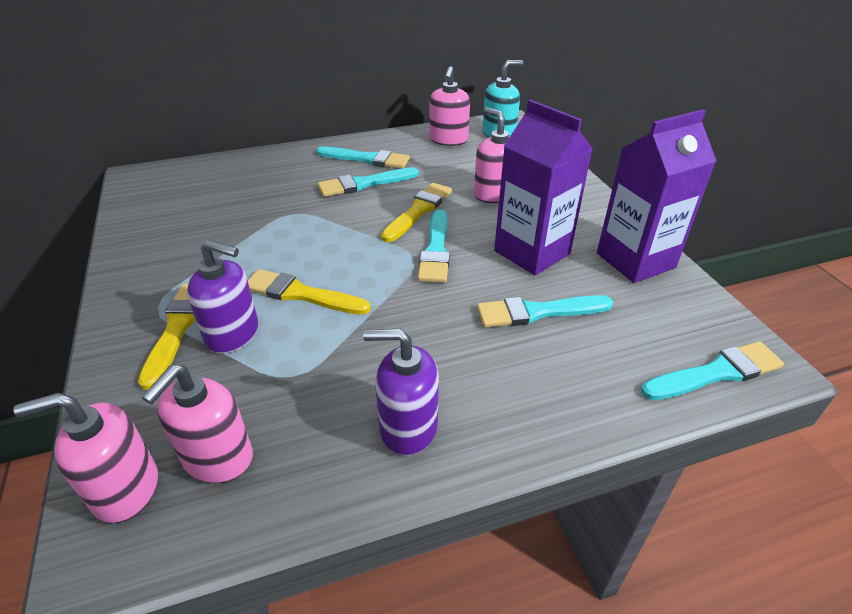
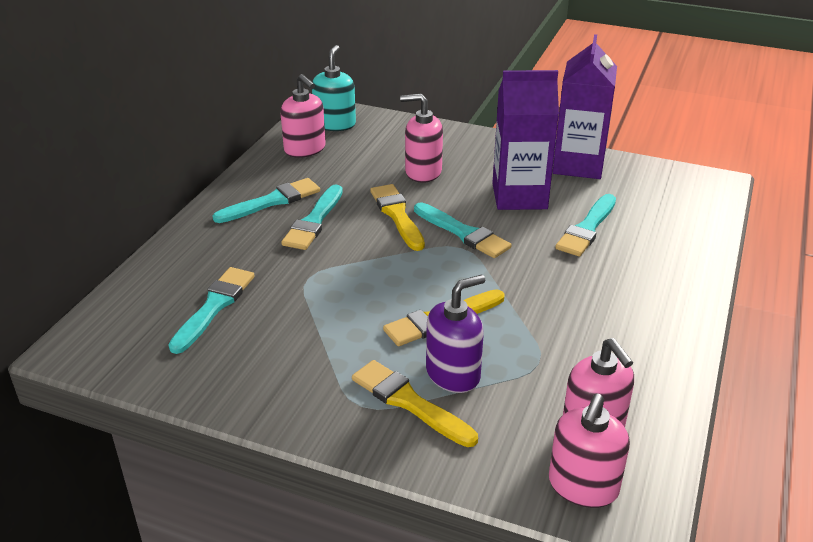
camera: 50 degrees left, 5 degrees down
purple soap dispenser [363,329,439,456] -> none
turquoise brush [641,341,784,400] -> turquoise brush moved to [168,267,255,354]

